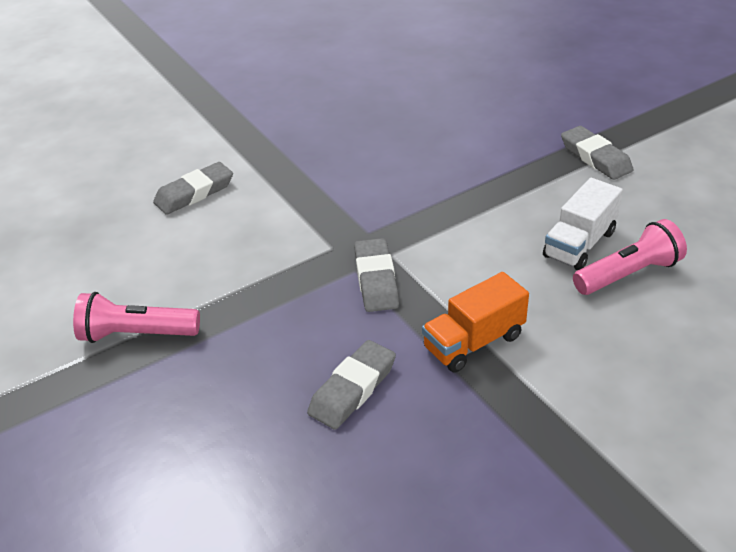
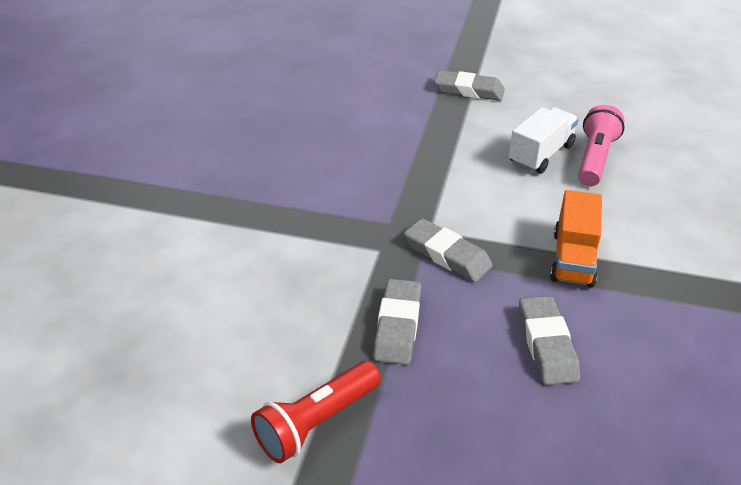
camera: 45 degrees left, 0 degrees up
pink flashlight [73,292,200,343] -> red flashlight [251,361,381,463]
grey eraser [153,162,233,215] -> grey eraser moved to [373,279,421,365]
white truck [543,178,623,270] -> white truck turned 135 degrees counterclockwise [509,107,579,173]

